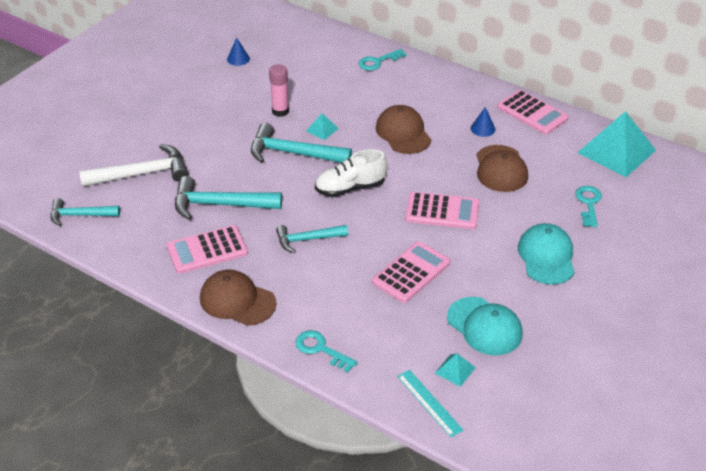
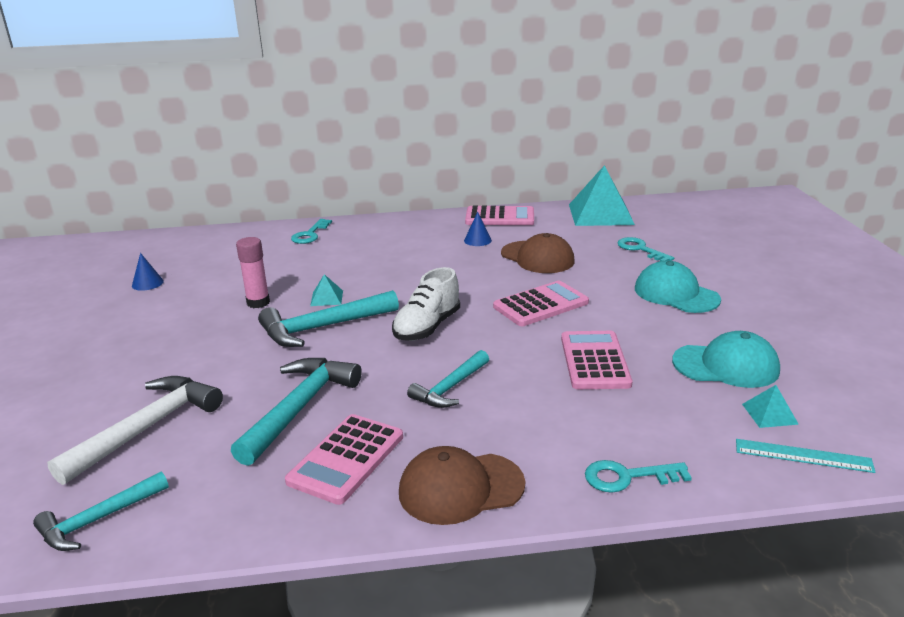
camera: 40 degrees left, 15 degrees down
turquoise hammer [175,176,282,220] -> turquoise hammer turned 150 degrees clockwise [231,358,362,466]
brown cap [376,105,431,154] -> none

